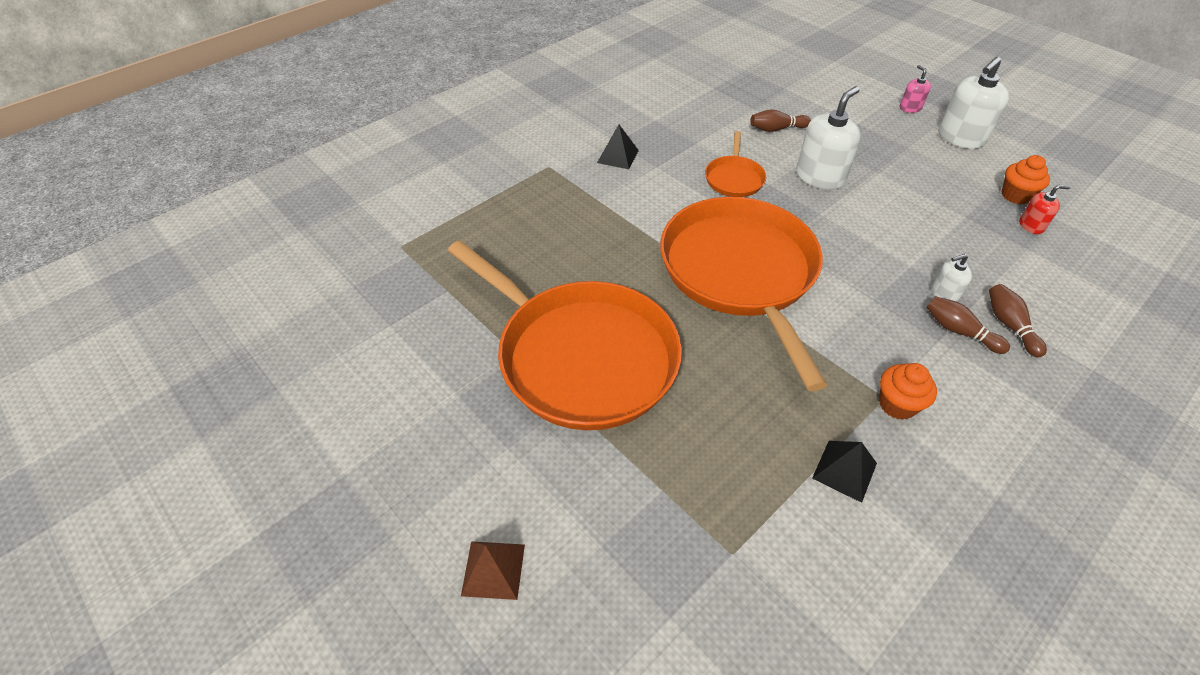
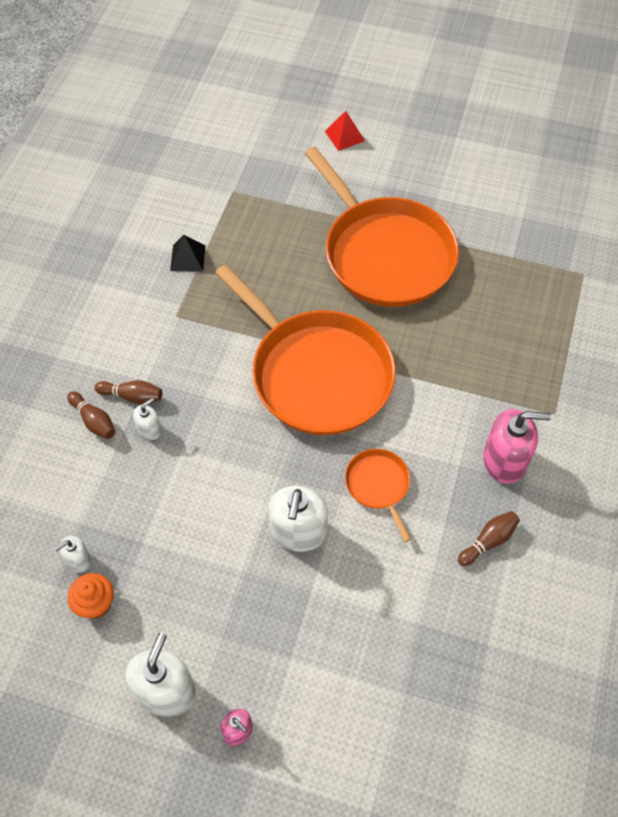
camera: 150 degrees right, 10 degrees up
orange pan [448,241,682,430] -> orange pan turned 135 degrees counterclockwise [305,147,459,307]
brown pyramid [461,541,525,600] -> red pyramid [325,111,365,151]
black pyramid [597,124,639,169] -> pink soap dispenser [483,409,551,484]
brown bowling pin [750,109,811,132] -> brown bowling pin moved to [458,511,520,566]
orange cupcake [879,363,937,420] -> none
red soap dispenser [1019,185,1070,234] -> white soap dispenser [55,536,91,573]

